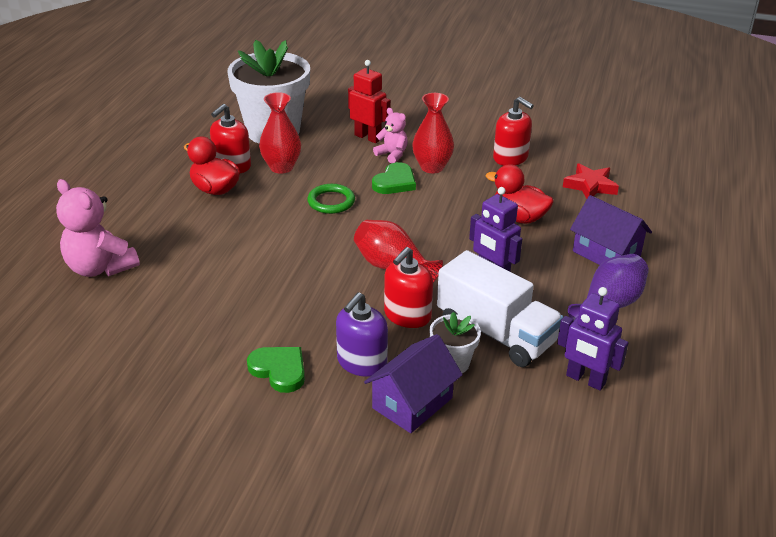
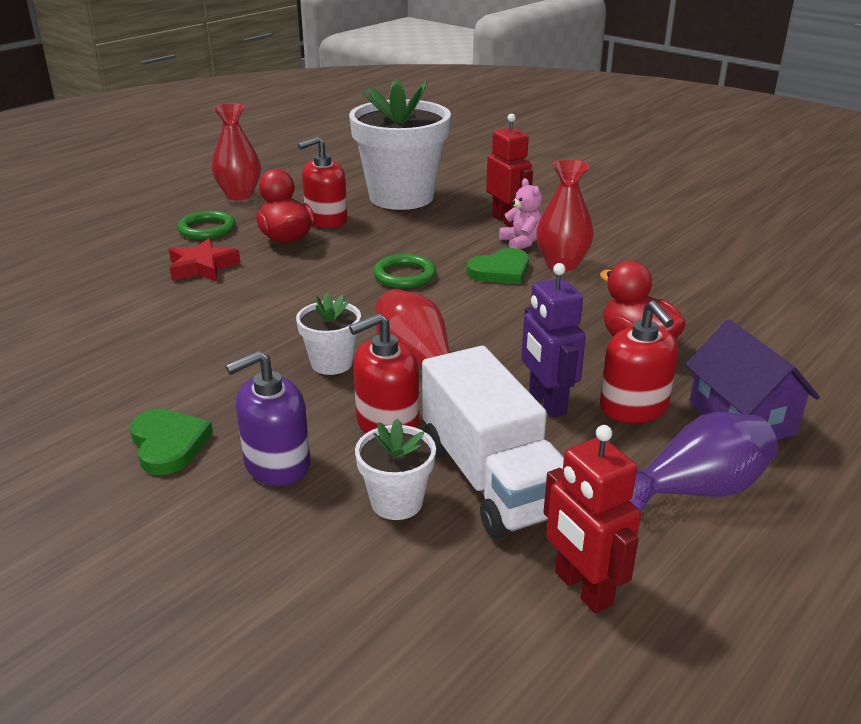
camera: 25 degrees right, 5 degrees down
pink teddy bear [56,179,140,277] -> none
red vase [259,92,301,174] -> red vase moved to [212,103,261,200]
purple house [364,334,463,433] -> none
red soap dispenser [493,97,534,166] -> red soap dispenser moved to [600,301,678,423]
purple robot [557,287,629,391] -> red robot [543,425,641,613]
red star [563,163,619,199] -> red star moved to [169,238,240,282]
none -> green ring [178,211,236,240]
none -> white flower pot [296,293,361,375]

